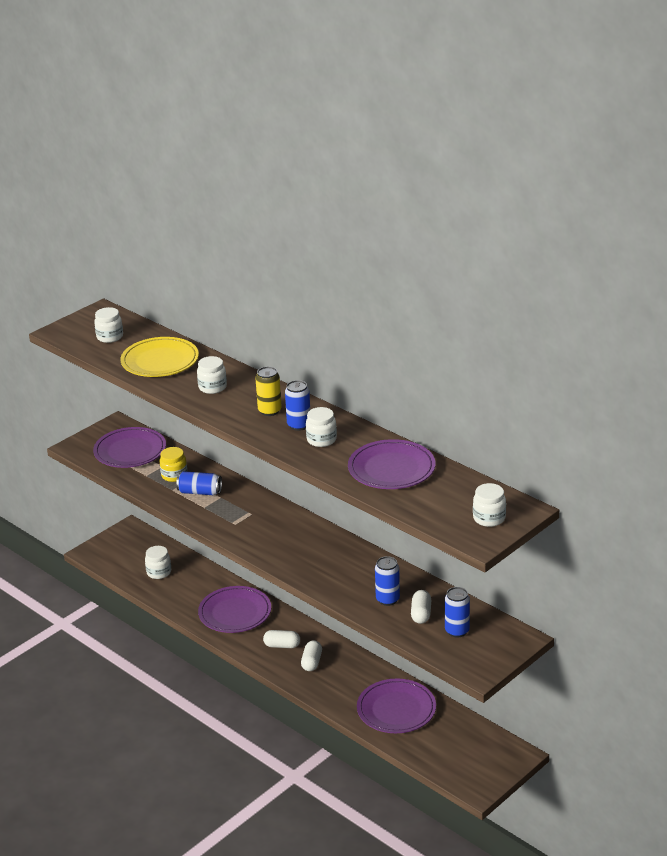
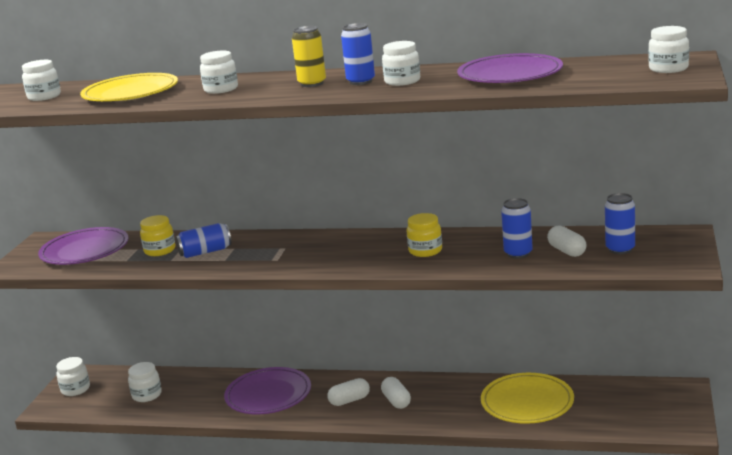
camera: 30 degrees left, 10 degrees down
purple plate [357,678,436,733] -> yellow plate [481,373,574,424]
none -> white jar [56,357,90,396]
none -> yellow jar [406,213,442,257]

